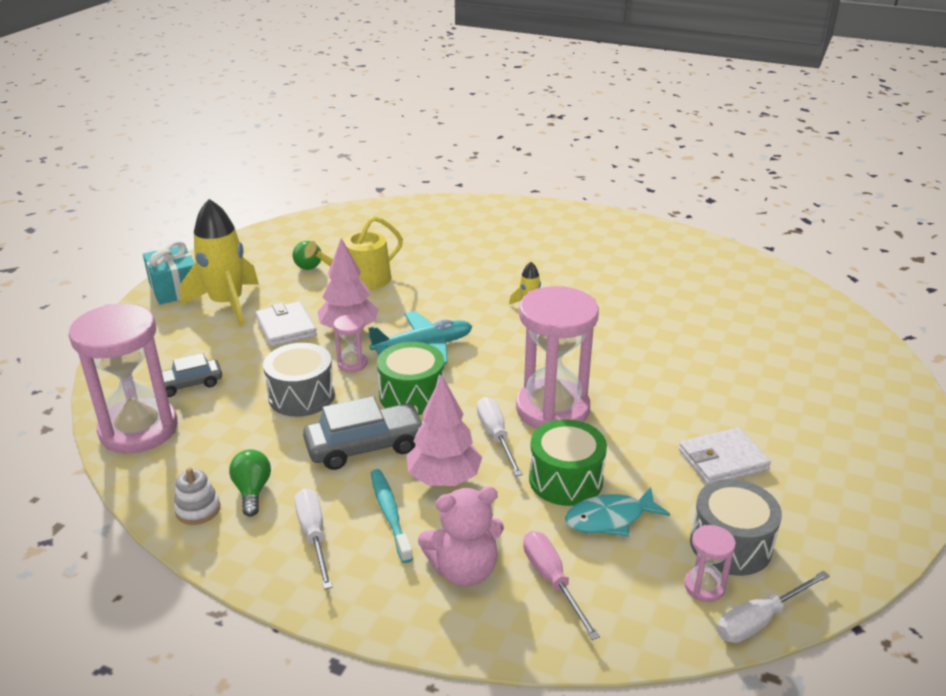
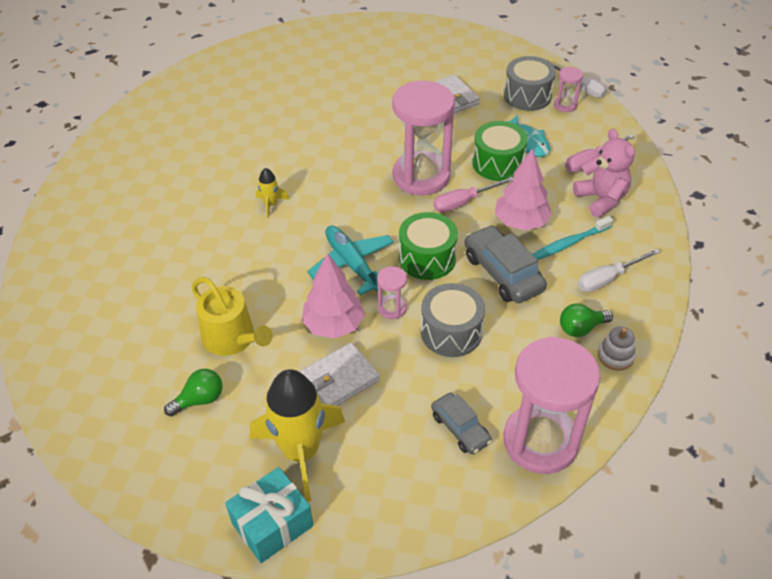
camera: 100 degrees left, 15 degrees up
white screwdriver [477,397,523,476] -> pink screwdriver [433,176,513,212]

